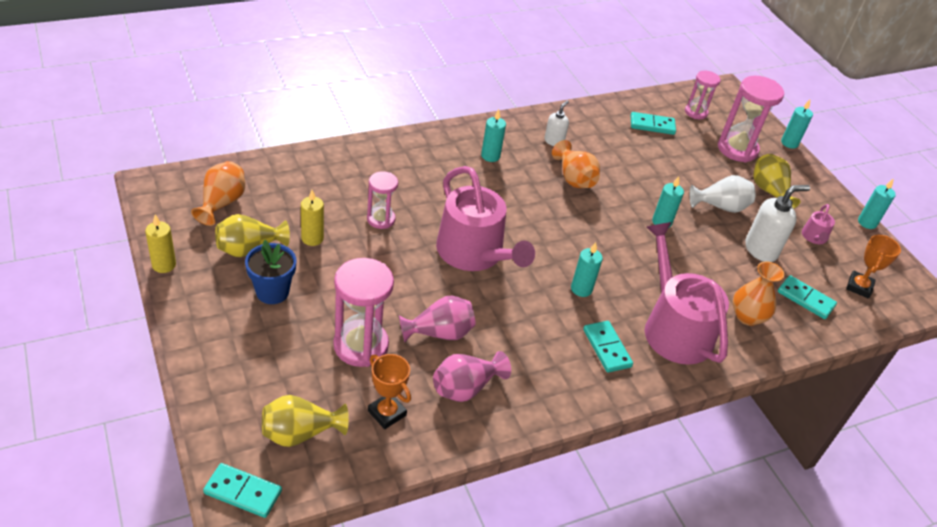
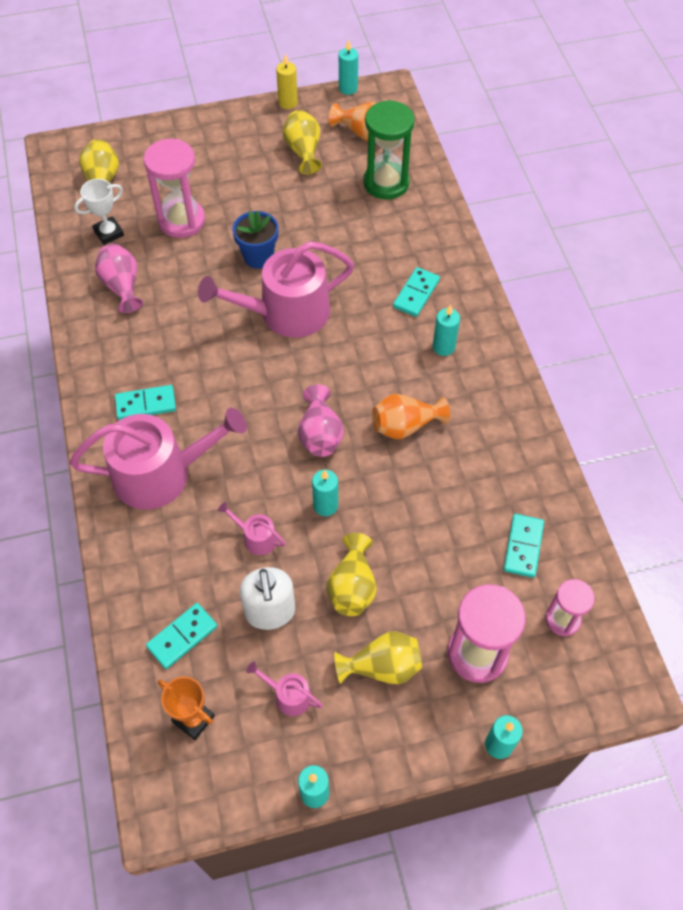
camera: 105 degrees right, 15 degrees up
turquoise domino [203,463,282,518] -> turquoise domino moved to [393,267,440,317]
blue flower pot [245,240,296,304] -> blue flower pot moved to [232,211,279,268]
yellow candle [301,190,324,246] -> none
pink hourglass [367,171,398,229] -> none
orange trophy [368,354,411,429] -> white trophy [74,179,124,245]
pink vase [399,296,476,342] -> pink vase moved to [298,384,344,457]
white soap dispenser [544,101,569,146] -> none
turquoise candle [571,242,603,297] -> turquoise candle moved to [339,39,358,95]
white vase [690,175,755,213] -> yellow vase [327,533,377,616]
orange vase [733,261,785,326] -> none
none -> pink watering can [218,502,286,555]
none -> green hourglass [363,100,415,199]

